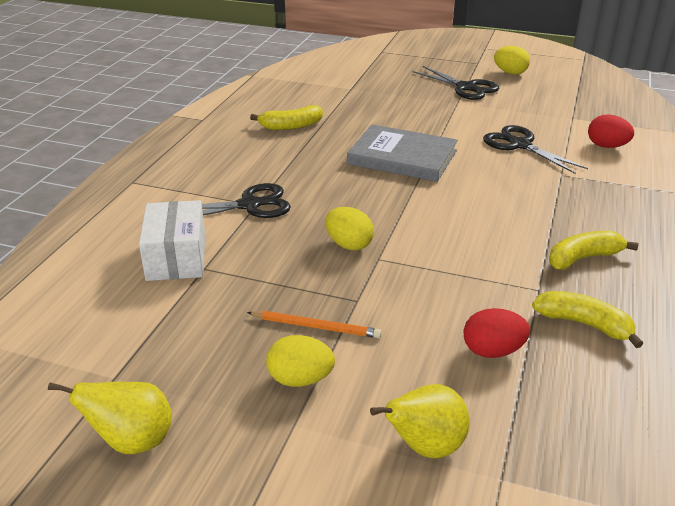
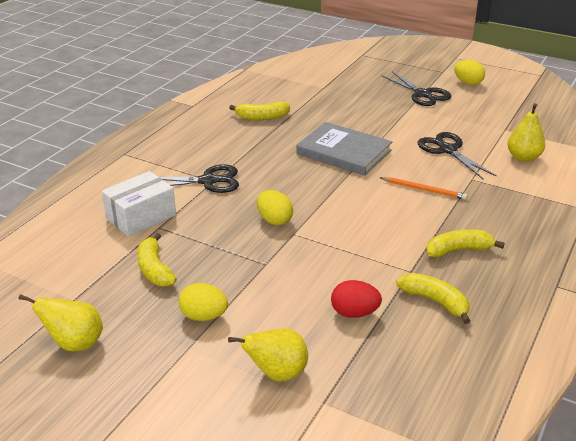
camera: 10 degrees right, 0 degrees up
white box [139,200,206,281] -> white box turned 45 degrees clockwise [102,171,176,237]
orange pencil [247,311,382,338] -> orange pencil moved to [380,177,467,200]
red egg [588,114,634,148] -> yellow pear [508,103,545,162]
none -> yellow banana [137,233,177,286]

